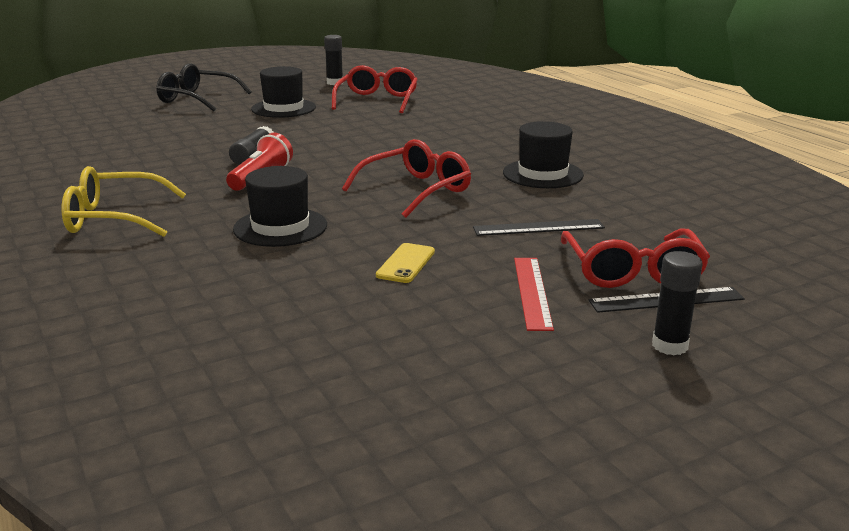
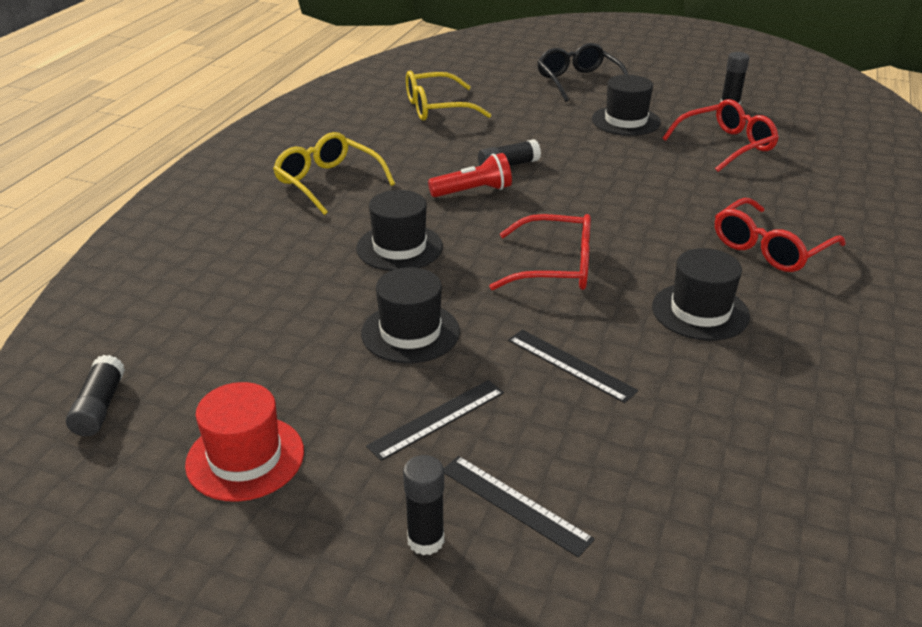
camera: 50 degrees right, 10 degrees up
yellow phone [376,243,435,283] -> black hat [361,267,460,364]
red ruler [514,258,554,331] -> black ruler [366,380,504,461]
red glasses [561,229,710,288] -> red glasses moved to [715,198,846,272]
none -> black glue stick [66,355,125,436]
none -> red hat [185,382,304,502]
none -> yellow glasses [406,71,491,121]

